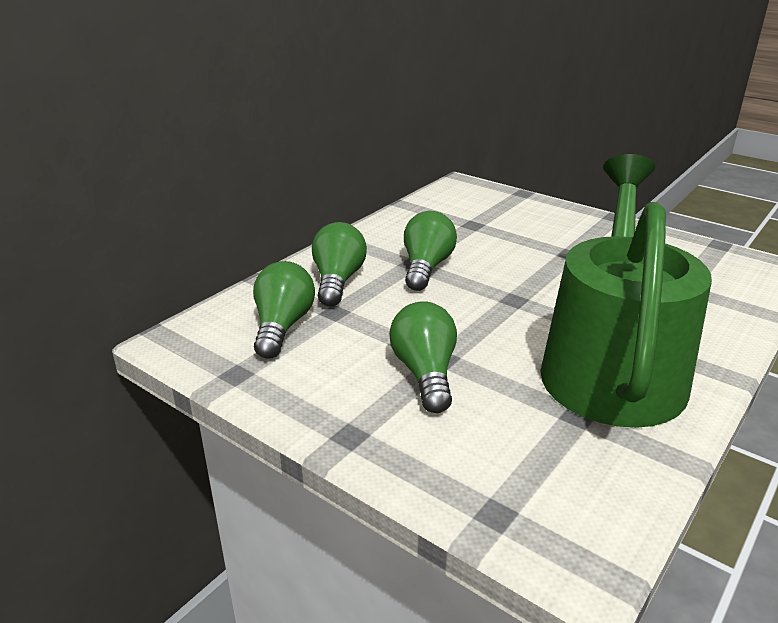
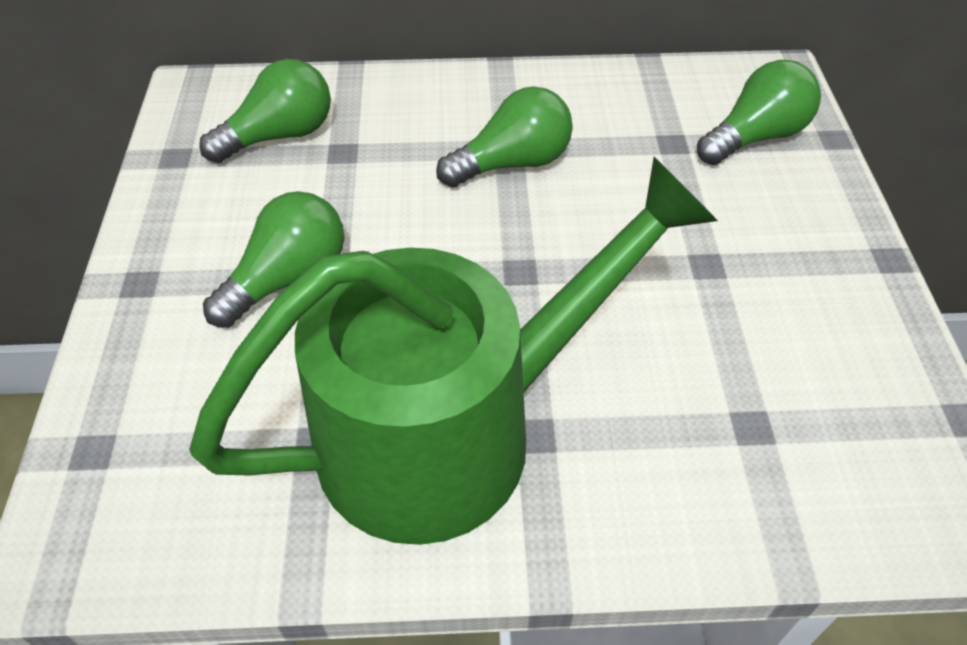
camera: 50 degrees right, 20 degrees up
green light bulb [312,222,367,307] -> green light bulb moved to [697,60,821,165]

